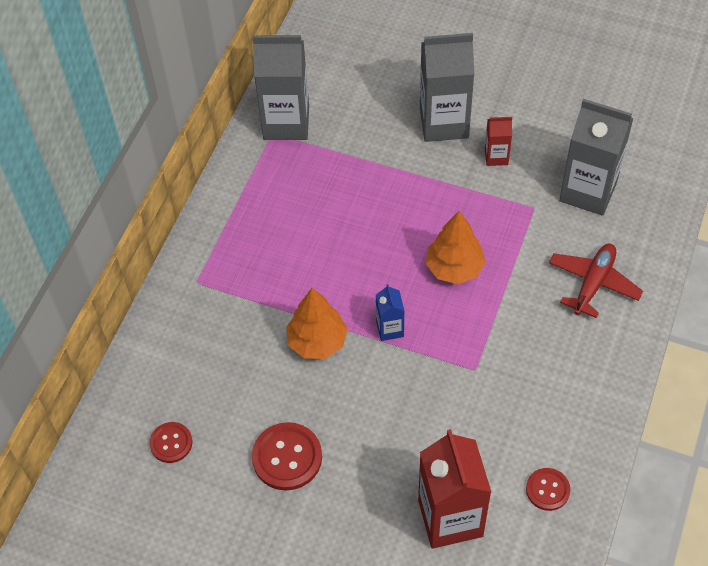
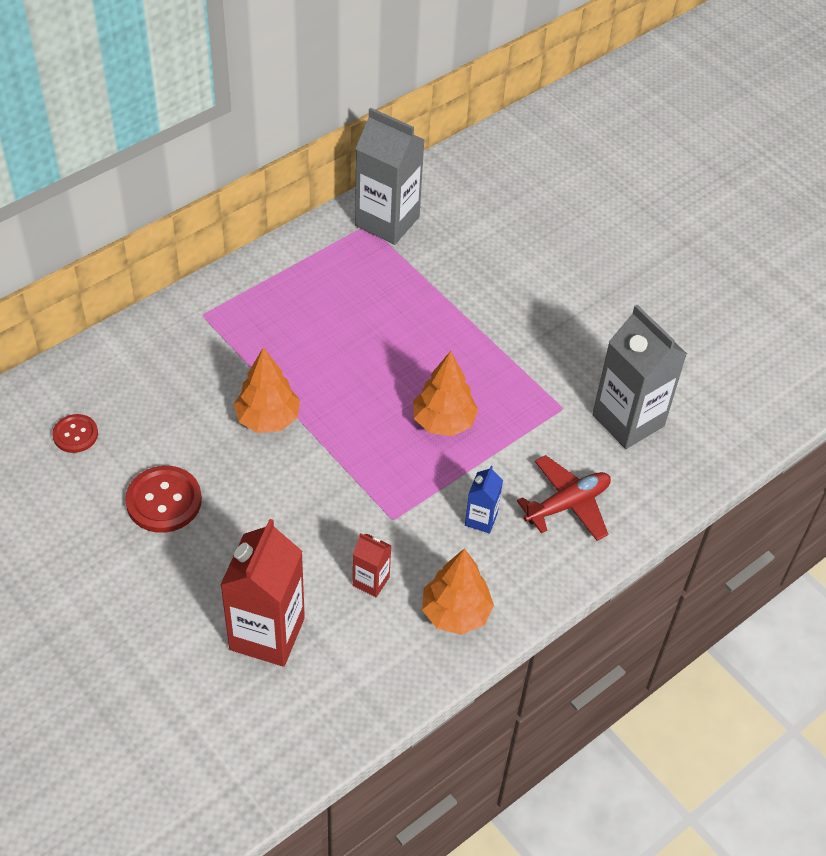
camera: 25 degrees right, 5 degrees down
blue carton [376,284,404,341] -> blue carton moved to [465,466,503,533]
grey carton [420,33,474,142] -> none
red carton [485,116,512,166] -> red carton moved to [353,533,391,597]
red button [526,468,570,511] -> none
none -> orange tree [422,548,494,635]

